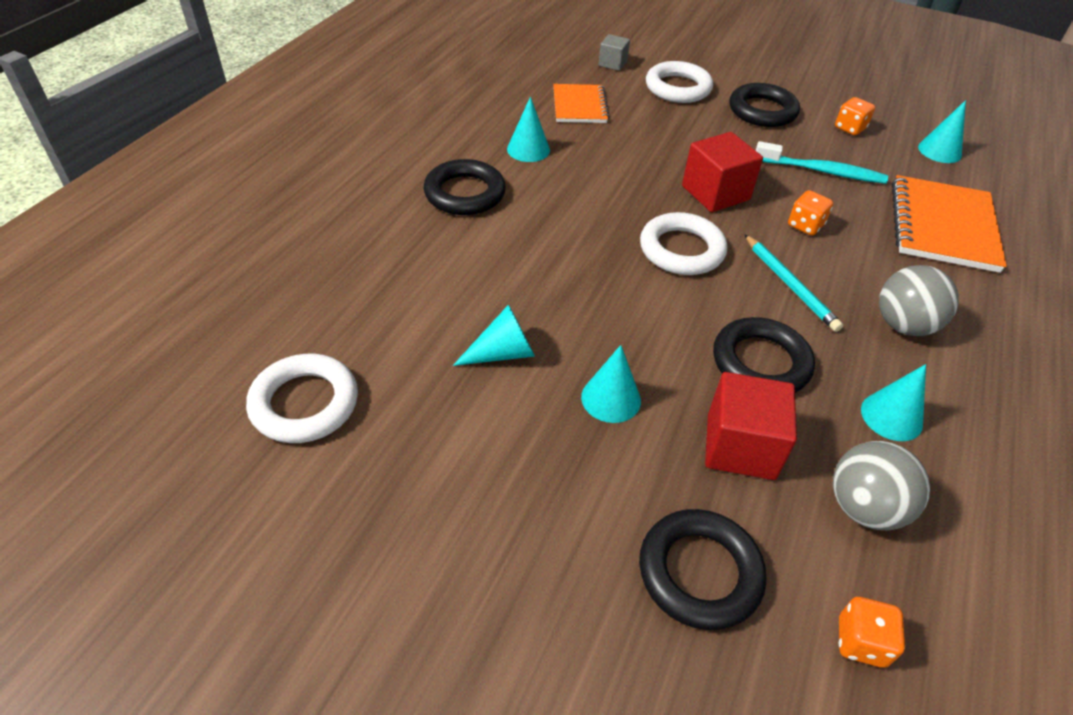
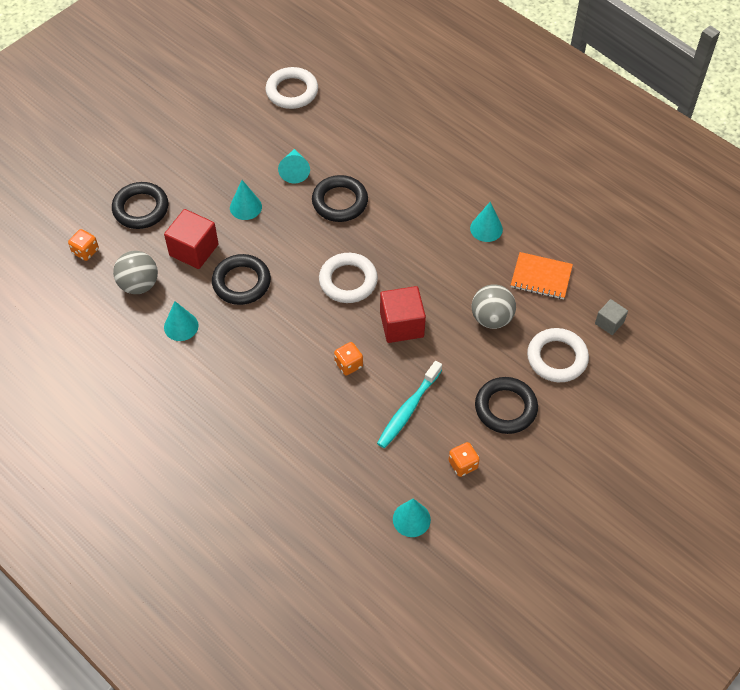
camera: 110 degrees right, 10 degrees up
black ring [424,159,506,215] -> black ring moved to [312,175,368,222]
turquoise pencil [744,234,843,332] -> none
grey ball [879,265,959,336] -> grey ball moved to [472,284,516,329]
orange notebook [892,175,1007,273] -> none

